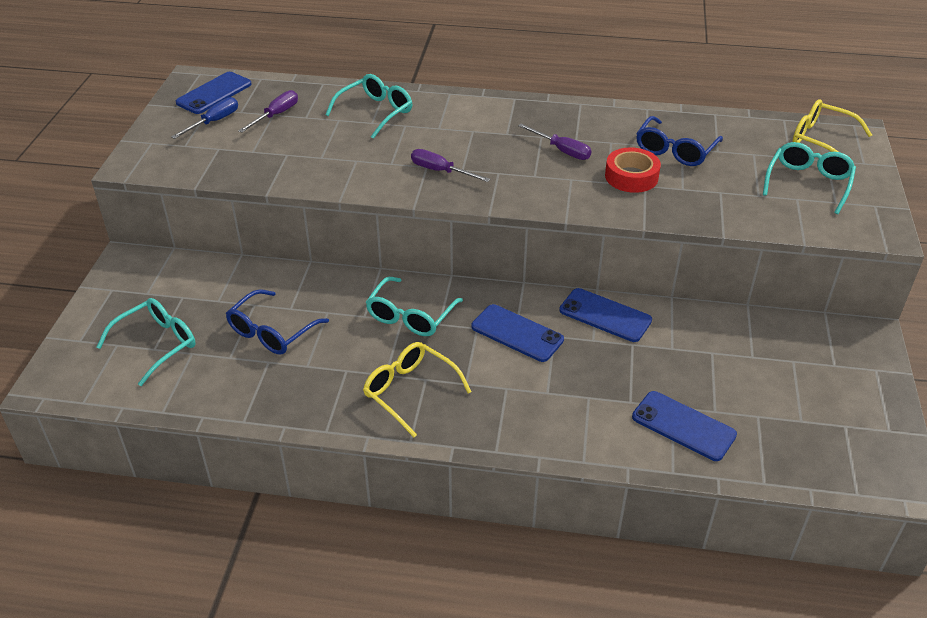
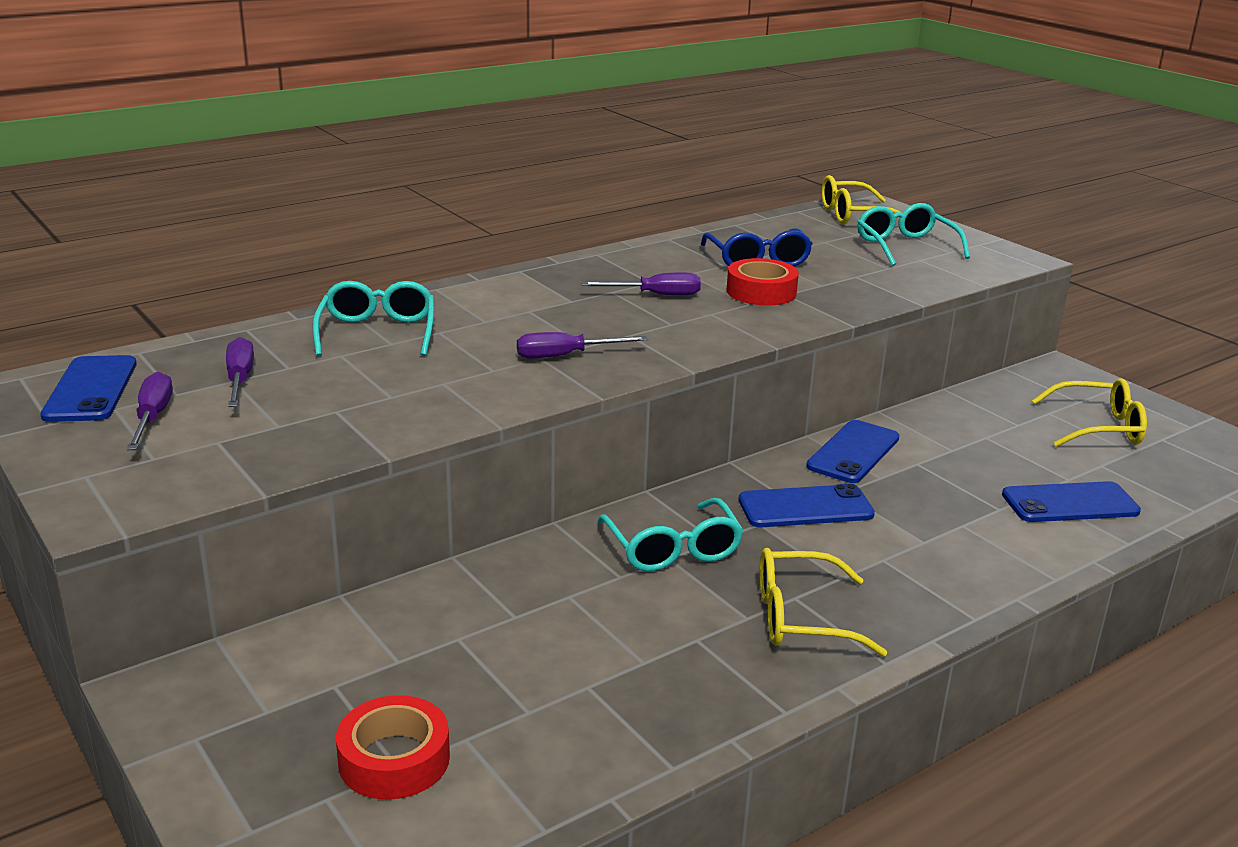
camera: 45 degrees left, 15 degrees down
turquoise glasses [97,298,195,386] -> red tape [336,695,450,799]
blue screwdriver [171,97,238,139] -> purple screwdriver [127,372,173,450]
blue glasses [226,289,329,355] -> none
blue phone [559,288,652,342] -> blue phone turned 45 degrees counterclockwise [806,420,899,483]
none -> yellow glasses [1032,378,1147,447]

